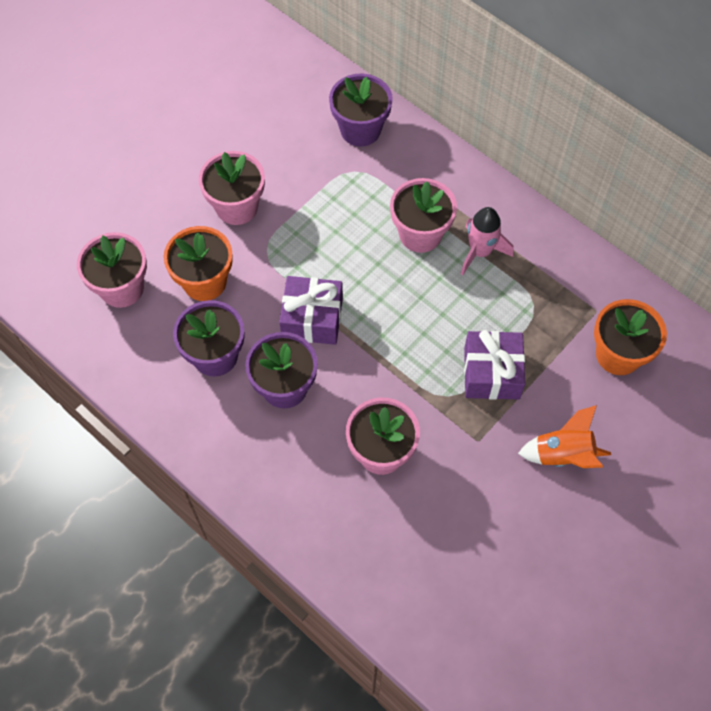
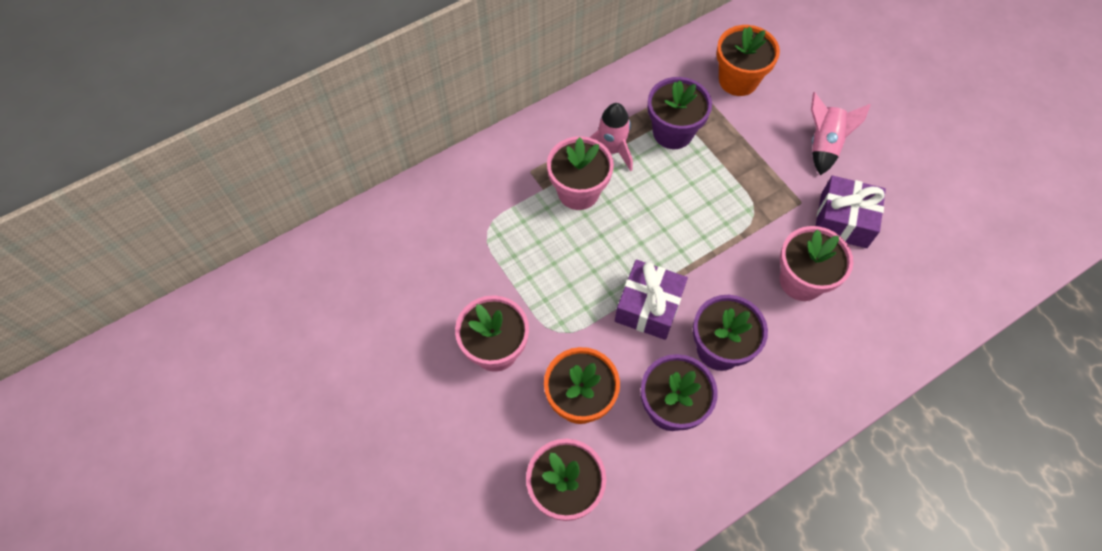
camera: 75 degrees left, 0 degrees up
purple flower pot [329,74,393,146] -> purple flower pot moved to [648,77,712,149]
purple gift [464,330,525,400] -> purple gift moved to [816,176,886,248]
orange rocket [518,405,611,468] -> pink rocket [811,92,871,175]

